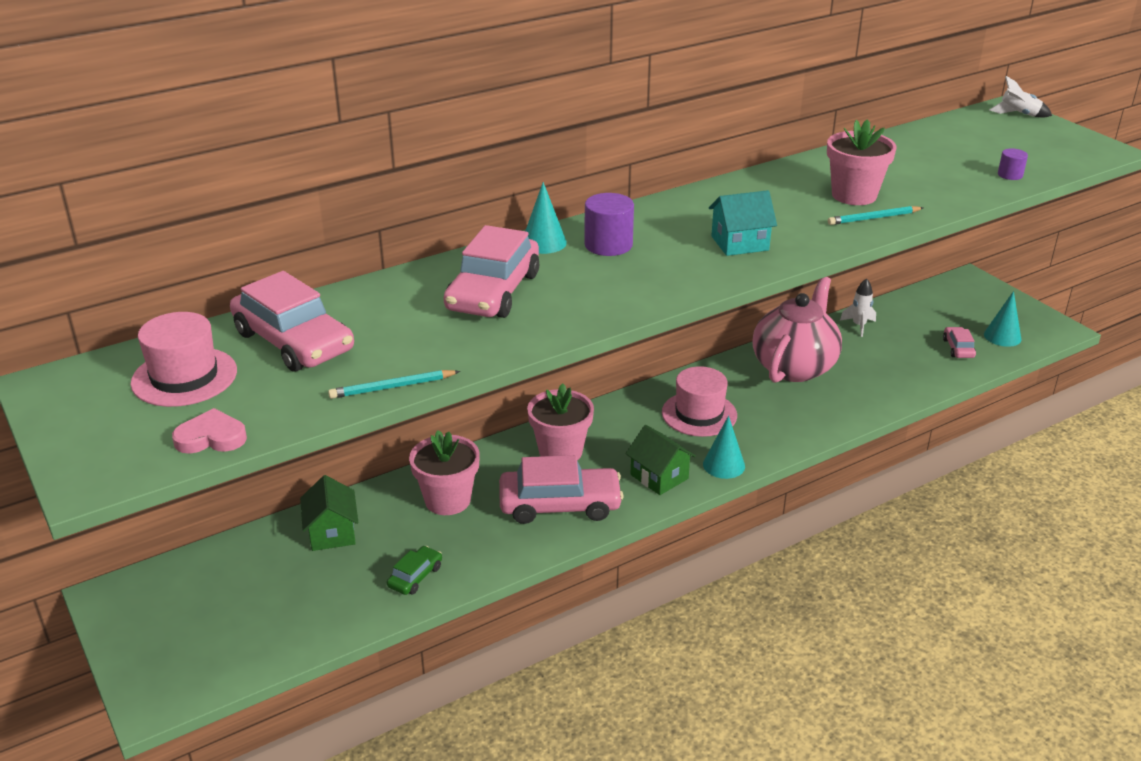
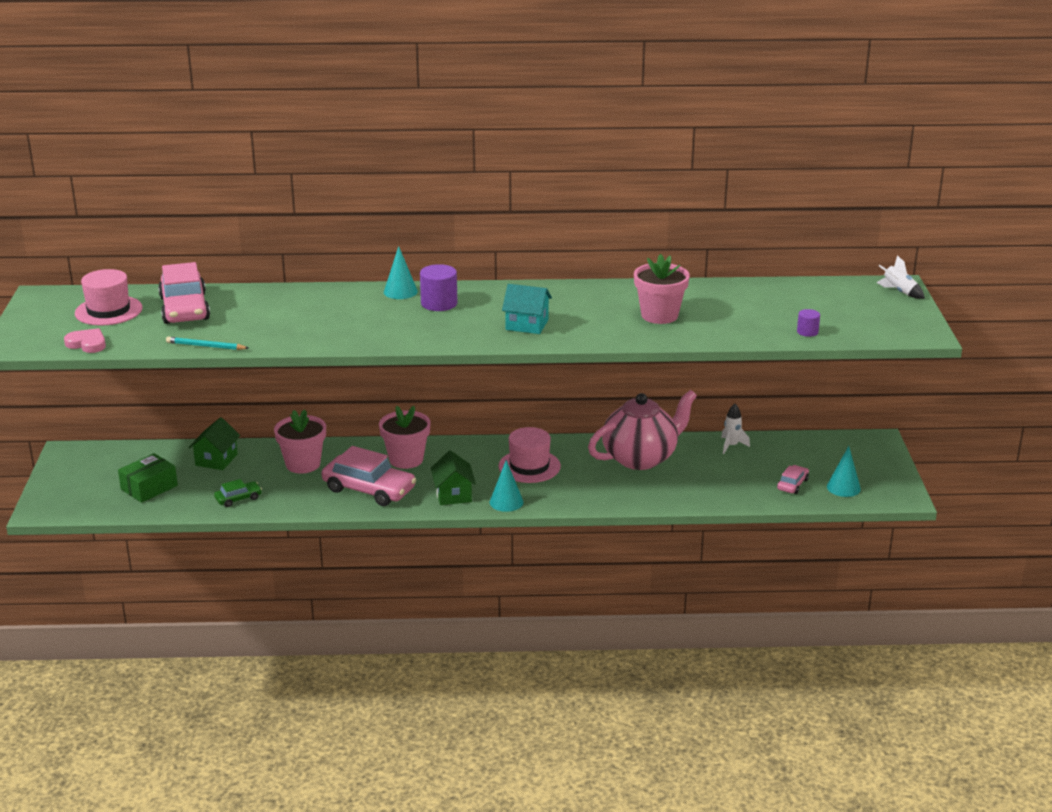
camera: 30 degrees right, 5 degrees down
pink car [444,225,539,318] -> none
turquoise pencil [828,206,923,225] -> none
none -> green box [118,453,178,503]

